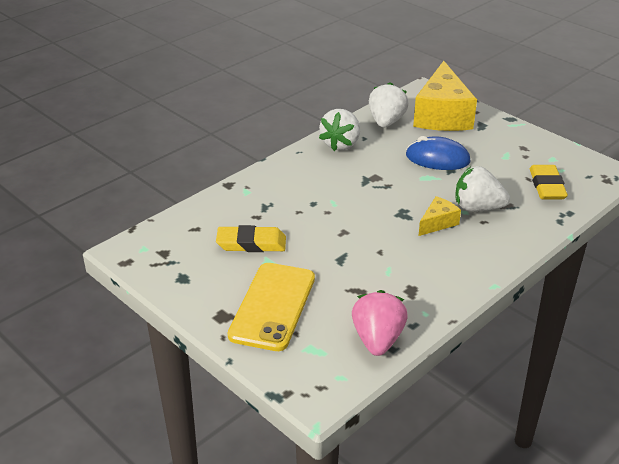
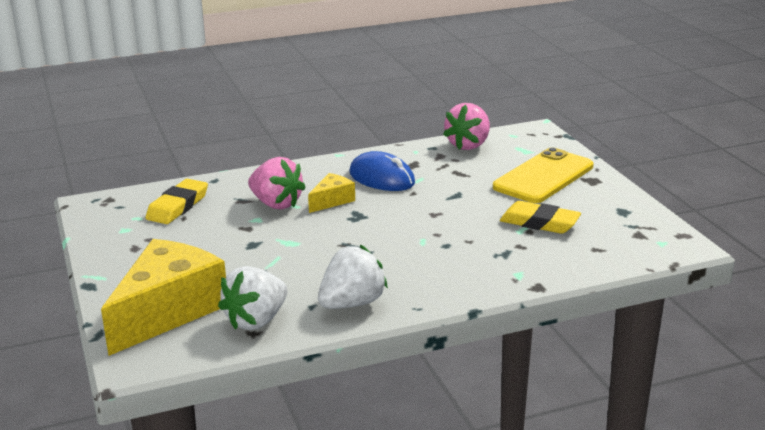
camera: 155 degrees left, 10 degrees down
blue mouse [406,136,471,170] -> blue mouse moved to [349,151,415,191]
yellow cheese [419,196,461,236] -> yellow cheese turned 150 degrees clockwise [308,173,355,213]
white strawberry [456,166,510,212] -> pink strawberry [248,157,306,209]

